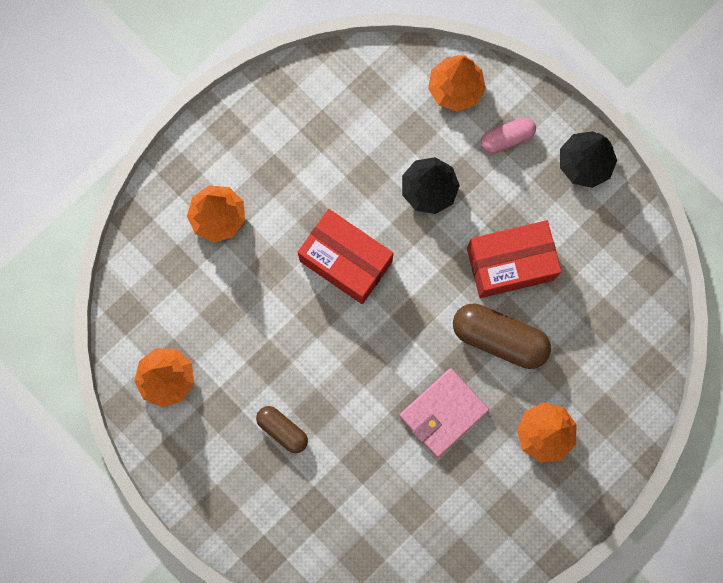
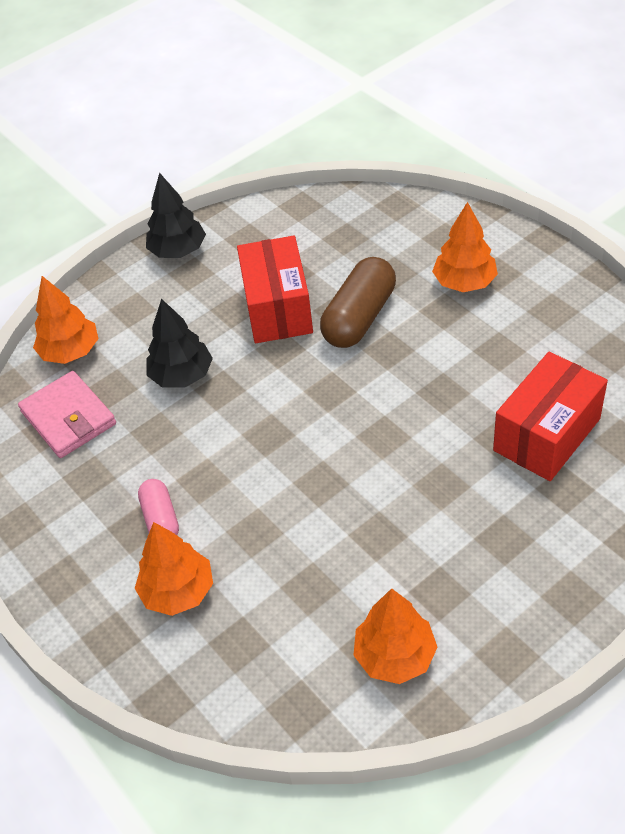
camera: 80 degrees left, 30 degrees down
brown capsule [256,406,308,453] -> none
red box [298,209,394,304] -> red box moved to [493,352,608,481]
pink wallet [399,368,489,458] -> pink wallet moved to [18,371,116,458]
pink capsule [481,117,536,154] -> pink capsule moved to [138,479,179,535]

